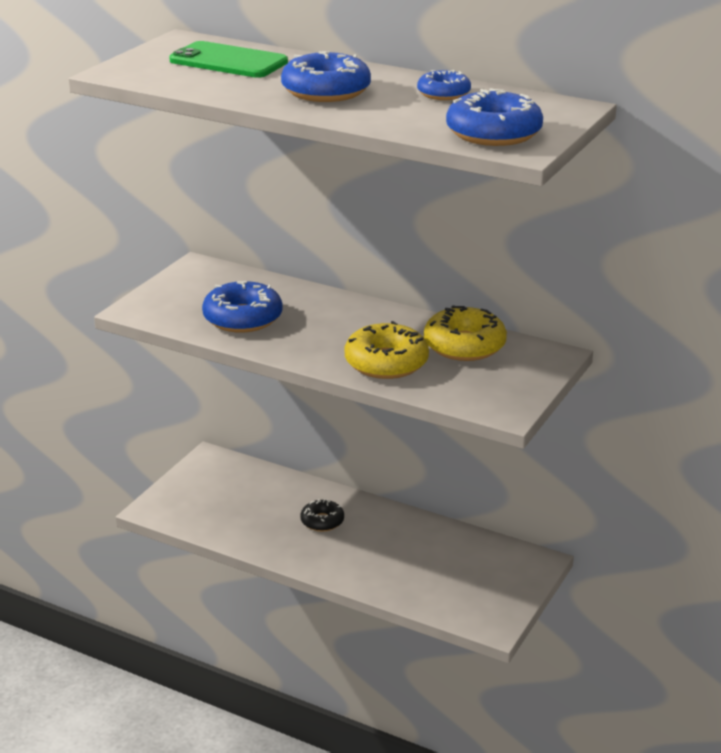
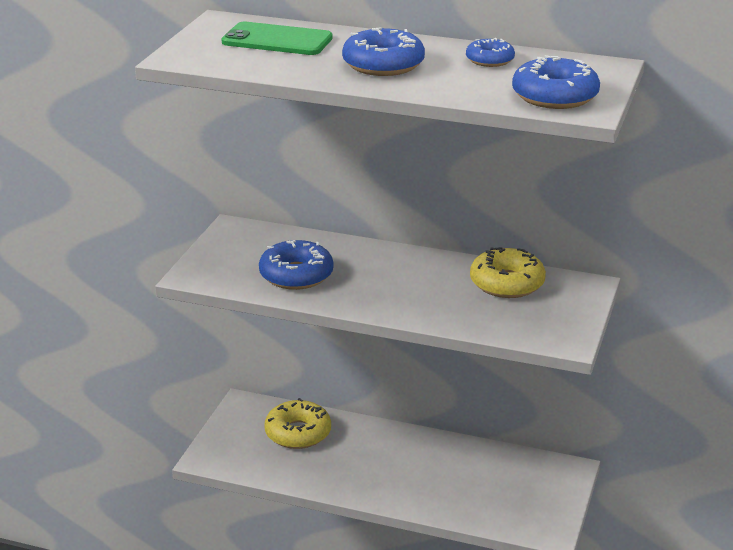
camera: 10 degrees left, 0 degrees up
black donut [300,499,344,532] -> none
yellow donut [345,321,429,379] -> yellow donut moved to [264,398,331,449]

